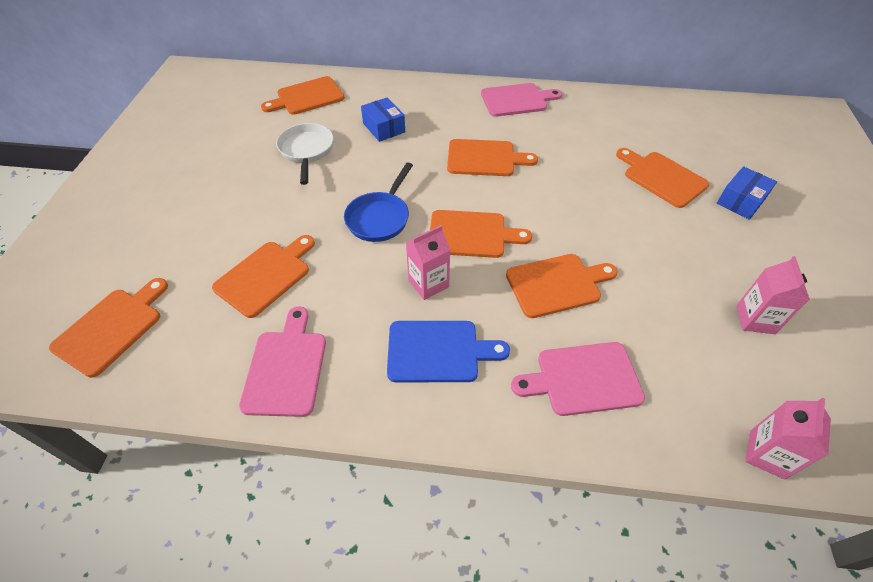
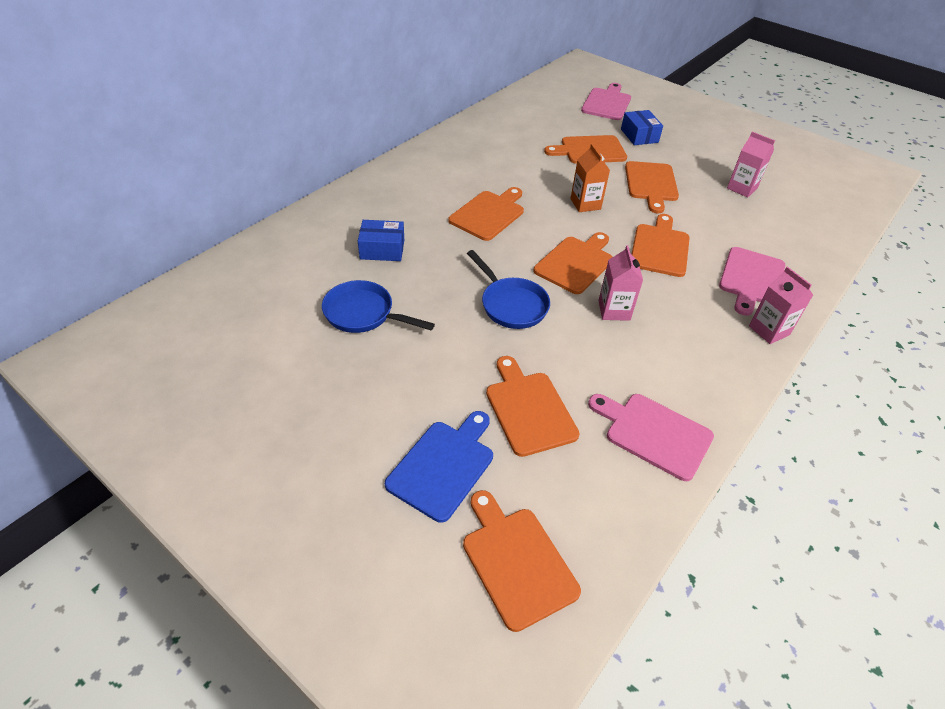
camera: 60 degrees left, 5 degrees down
orange cutting board [261,76,345,115] -> orange cutting board moved to [625,161,679,213]
white pan [276,123,334,185] -> blue pan [322,280,435,333]
blue cutting board [387,321,510,382] -> blue cutting board moved to [385,411,493,523]
pink cutting board [481,83,562,117] -> pink cutting board moved to [581,83,631,120]
pink carton [745,398,831,480] -> pink carton moved to [749,266,813,344]
none -> orange carton [570,144,610,212]

